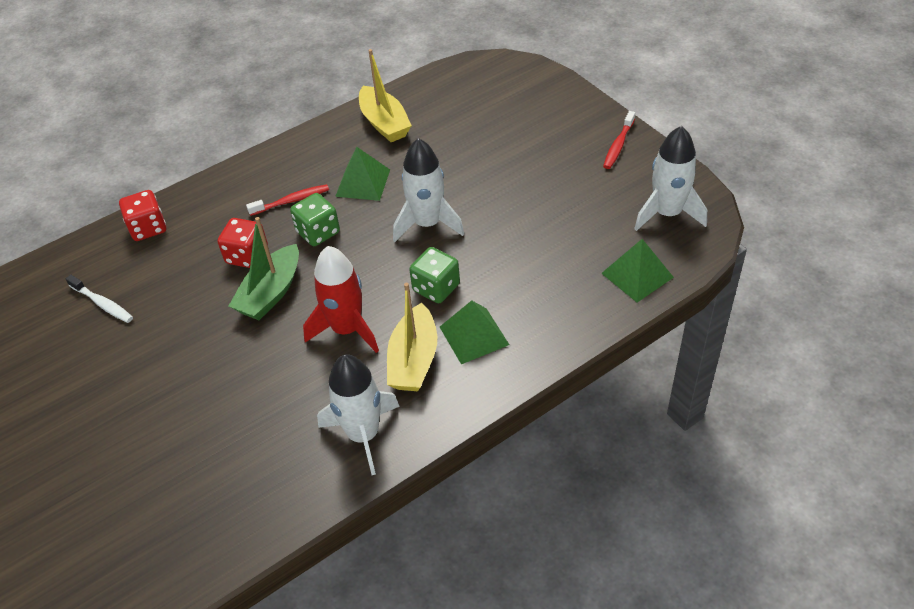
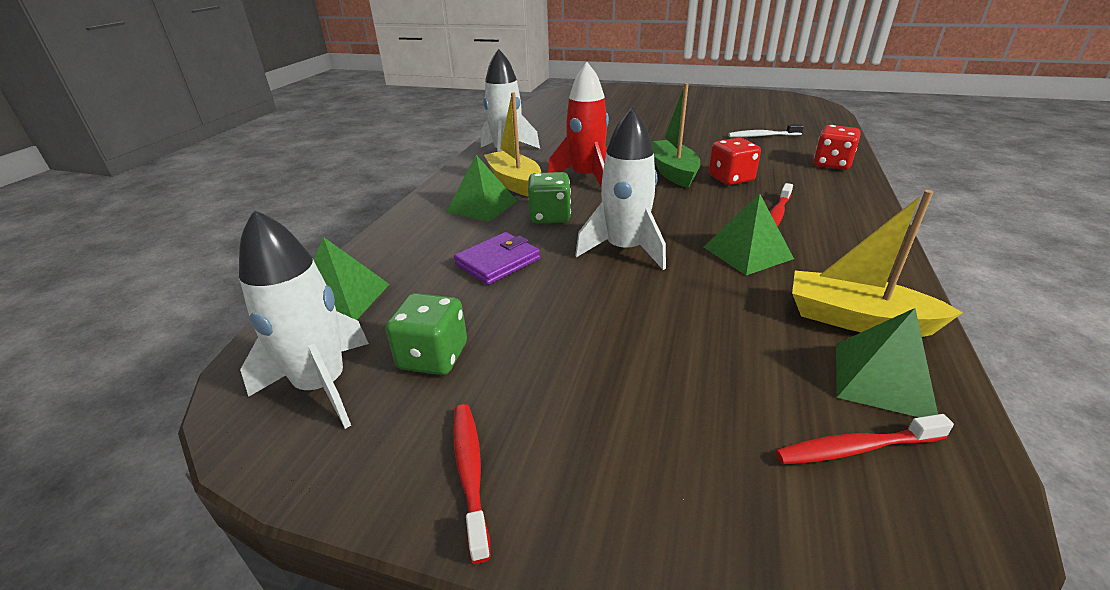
camera: 140 degrees right, 15 degrees down
green dice [290,193,340,246] -> green dice moved to [385,293,467,375]
none -> purple wallet [454,232,540,285]
none -> red toothbrush [775,414,954,464]
none -> green pyramid [836,308,938,417]

